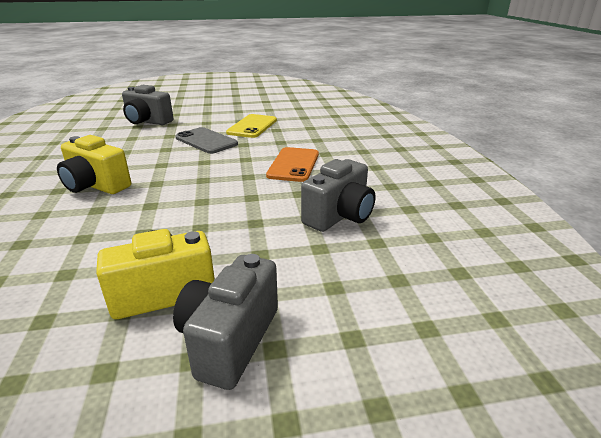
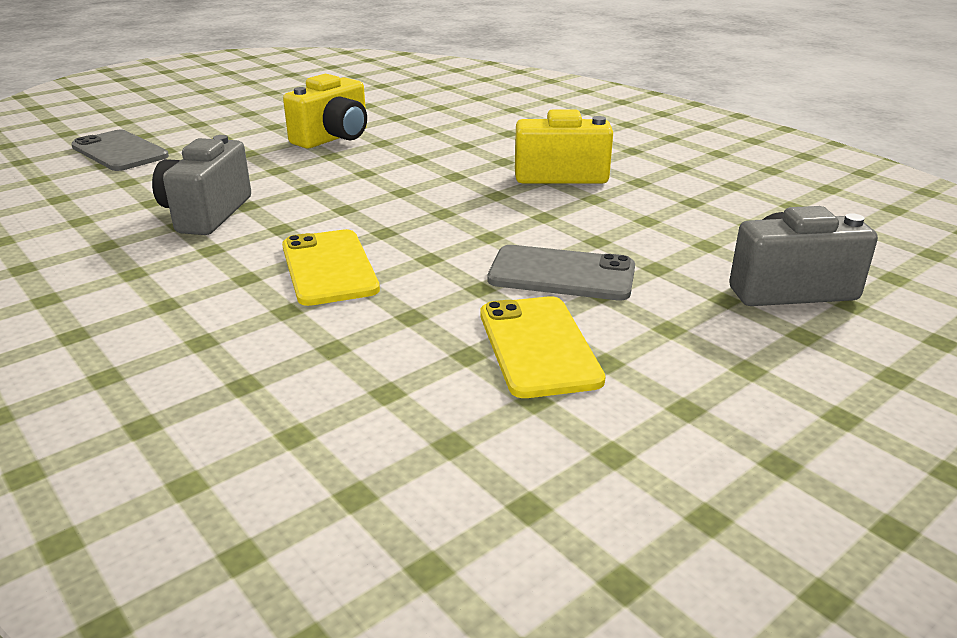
camera: 150 degrees right, 0 degrees up
grey camera [173,254,278,390] -> none
orange phone [266,147,319,182] -> yellow phone [282,229,380,306]
none -> grey phone [71,129,169,171]

